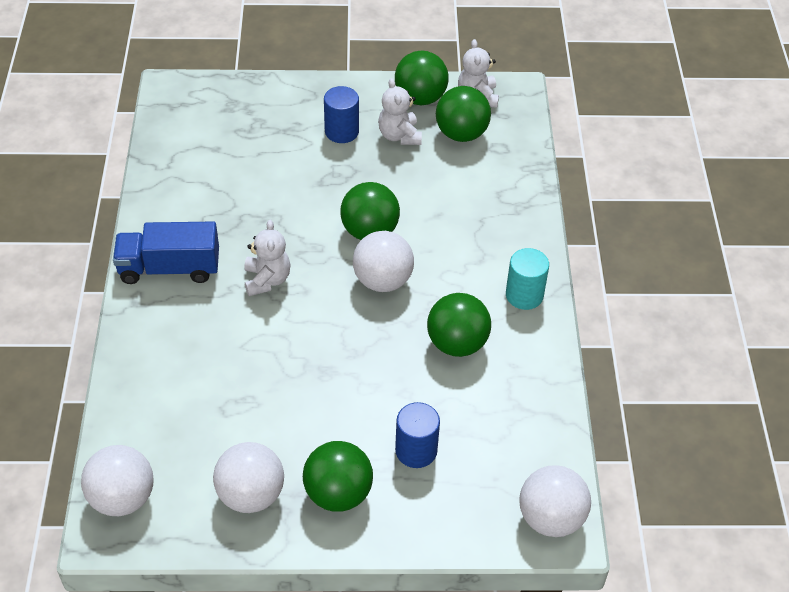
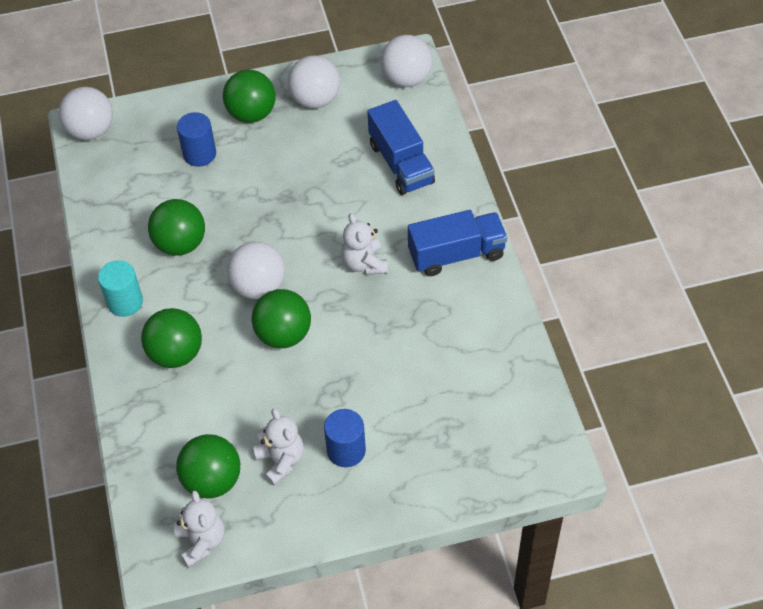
camera: 170 degrees right, 5 degrees up
green ball [395,50,449,105] -> green ball moved to [141,308,202,368]
none -> blue truck [367,100,435,195]

